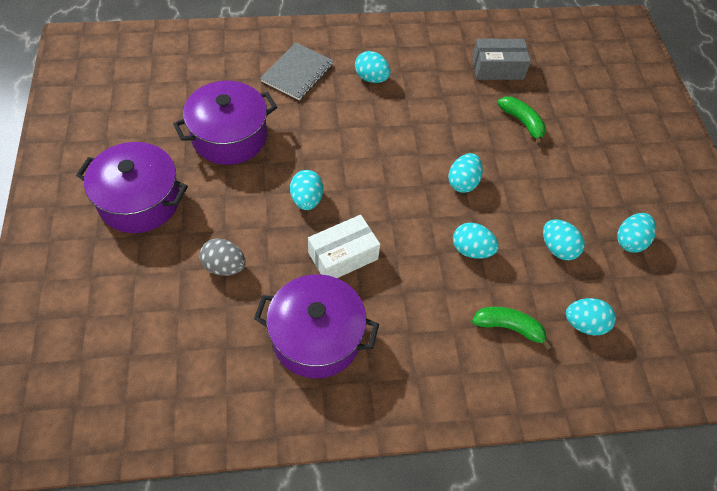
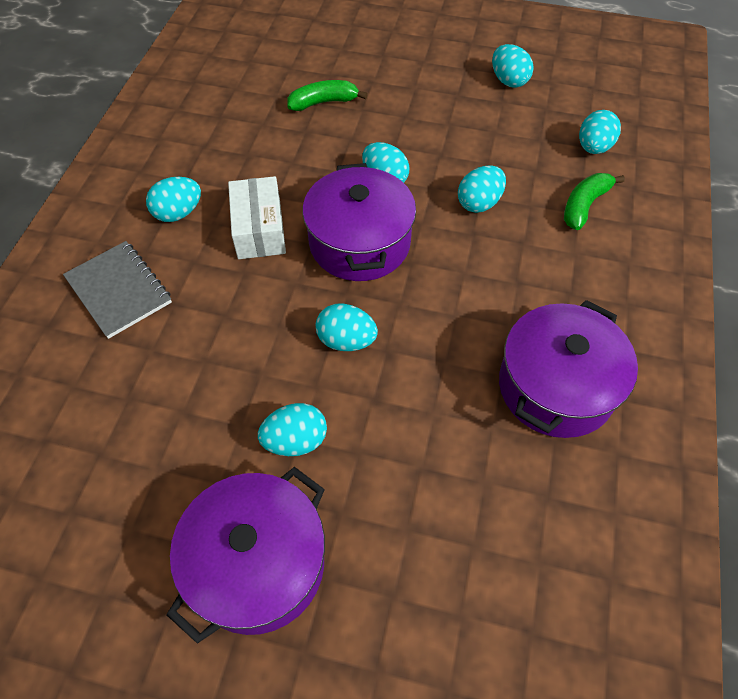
camera: 65 degrees left, 0 degrees up
purple pot [173,81,277,165] -> purple pot moved to [302,163,416,281]
grey egg [199,238,245,276] -> none
white box [308,215,380,278] -> white box moved to [228,176,286,259]
grey box [472,39,531,80] -> none
turquoise egg [543,219,585,260] -> turquoise egg moved to [258,403,327,456]

